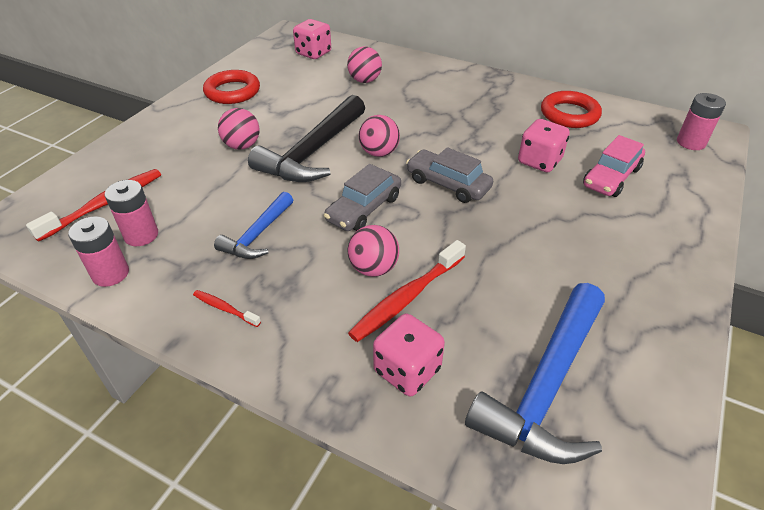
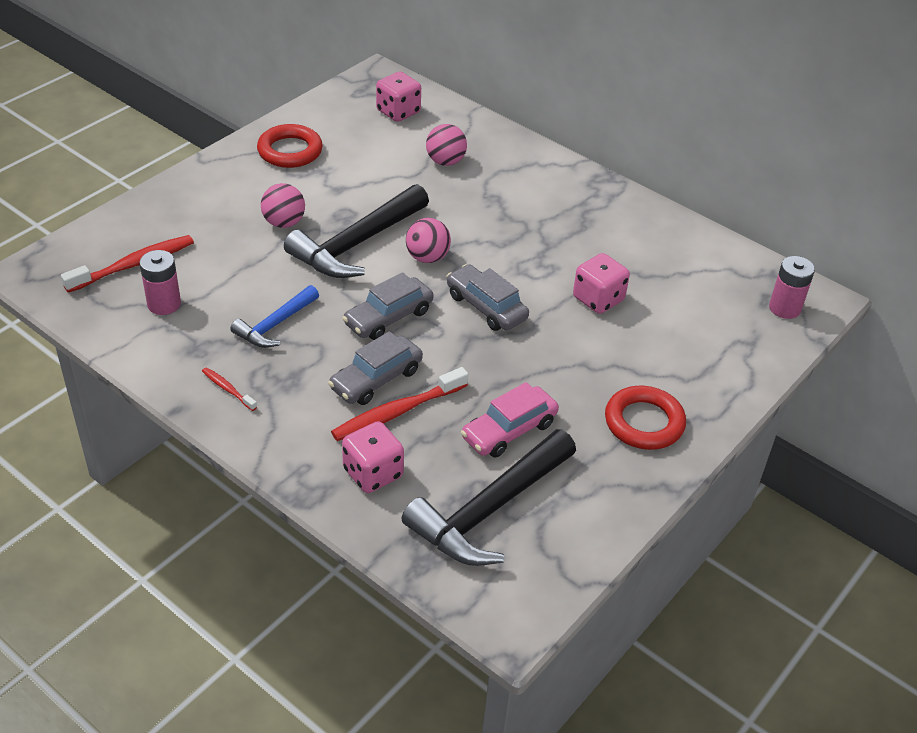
camera: 10 degrees right, 0 degrees up
pink battery [68,216,129,287] -> none
pink ball [348,225,399,277] -> grey car [328,331,423,405]
blue hammer [465,283,605,464] -> black hammer [401,429,576,566]
red ring [541,91,602,128] -> red ring moved to [605,386,686,450]
pink car [583,135,645,197] -> pink car moved to [461,382,559,457]

